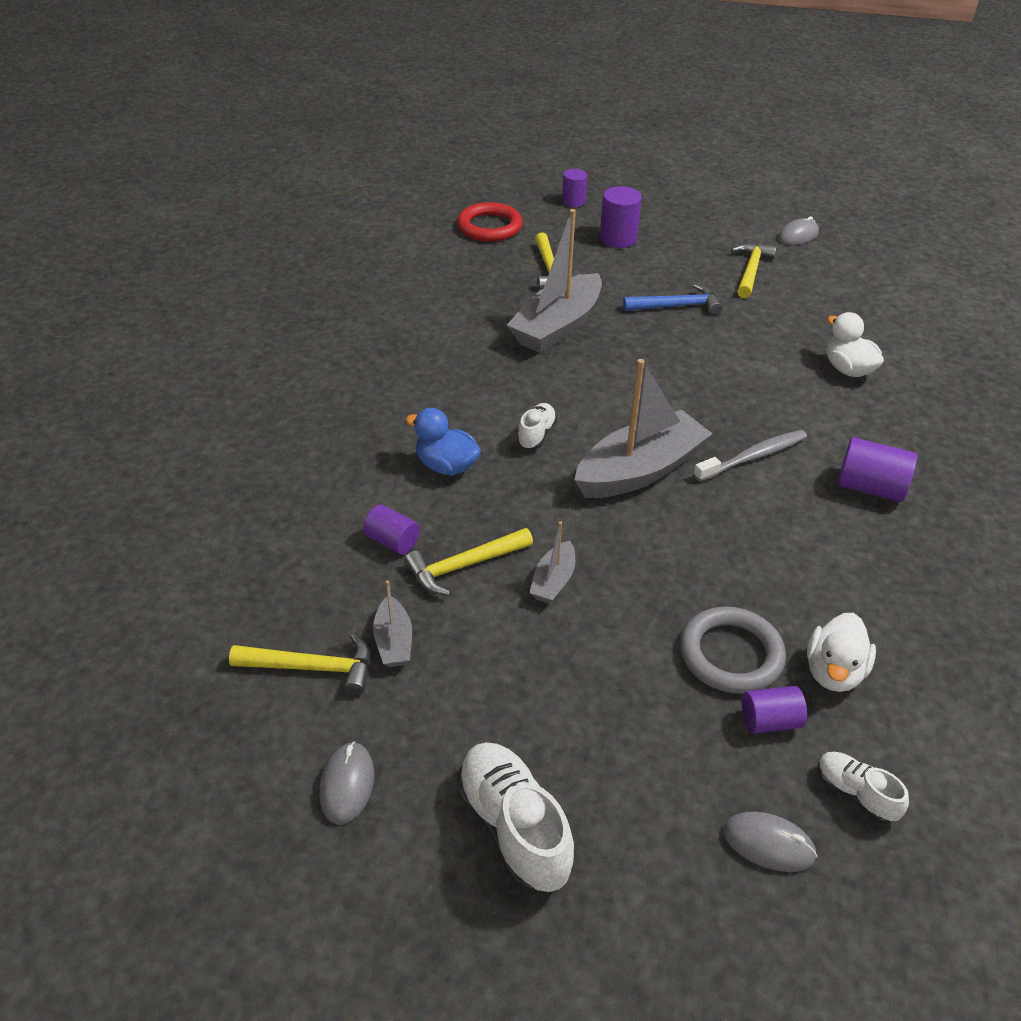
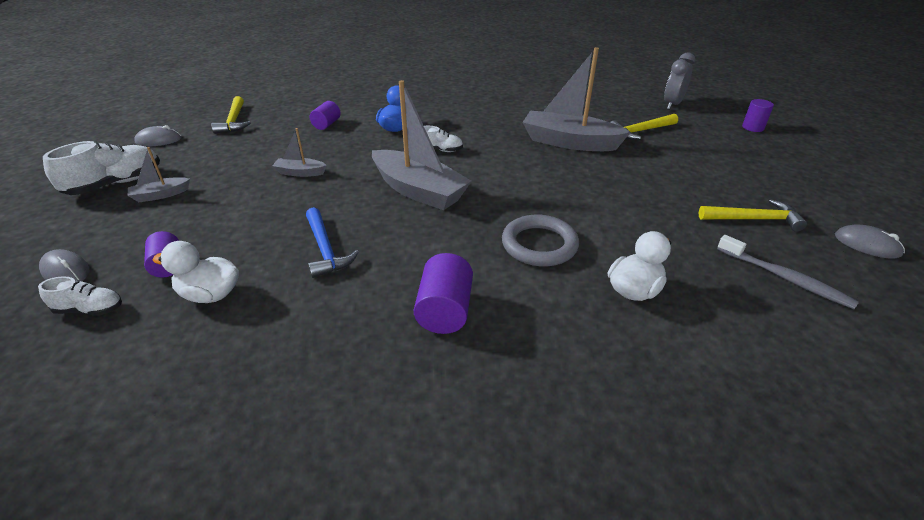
camera: 75 degrees right, 5 degrees down
grey boat [373,580,412,667] -> grey boat moved to [128,147,190,202]
yellow hammer [404,528,533,596] -> none
red ring [457,202,523,241] -> grey clock [664,52,695,110]
purple cylinder [600,186,642,248] -> none
blue hammer [623,284,723,315] -> blue hammer moved to [306,207,359,278]
grey ring [680,606,786,694] -> grey ring moved to [502,215,579,266]
grey toothbrush [693,430,807,482] -> grey toothbrush moved to [717,235,859,309]
grey mouse [723,812,817,872] -> grey mouse turned 60 degrees counterclockwise [39,249,89,281]
white shoe [818,752,909,824] -> white shoe turned 60 degrees clockwise [38,276,122,316]

